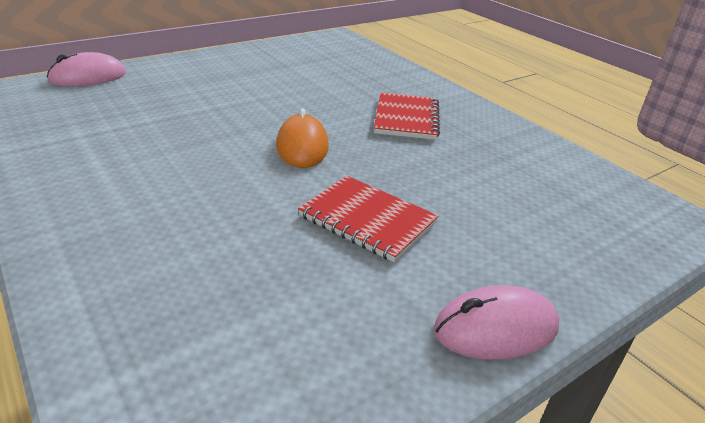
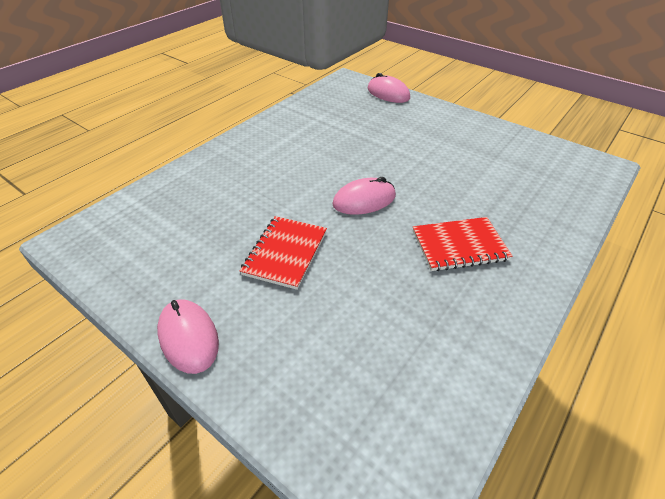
camera: 75 degrees right, 10 degrees up
orange mouse [276,108,329,168] -> pink mouse [332,177,396,215]

